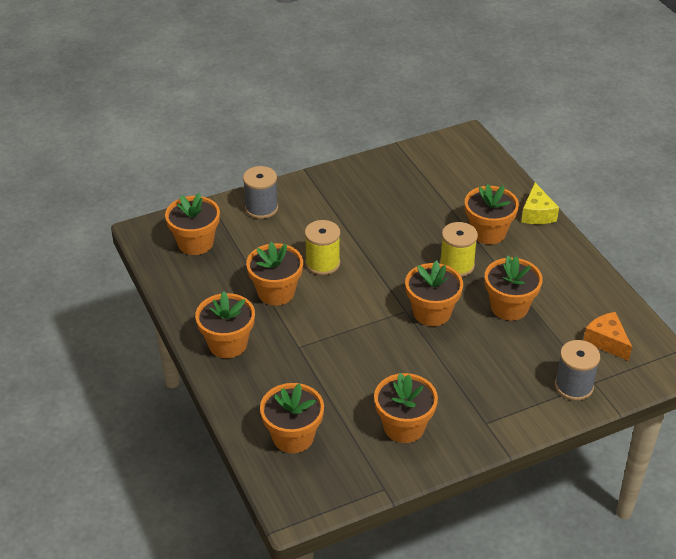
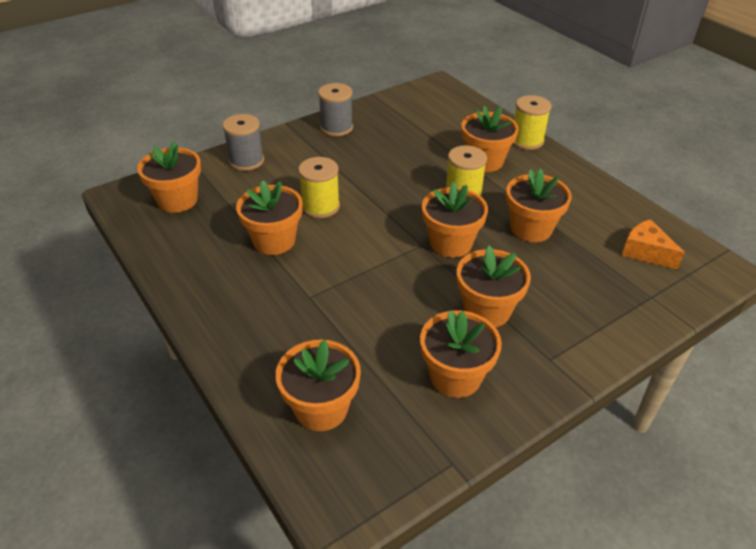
camera: 10 degrees left, 0 degrees up
orange flower pot [195,291,255,358] -> orange flower pot moved to [457,246,531,327]
yellow cheese [521,183,559,224] -> yellow spool [513,95,551,150]
grey spool [555,340,600,401] -> grey spool moved to [318,83,353,136]

